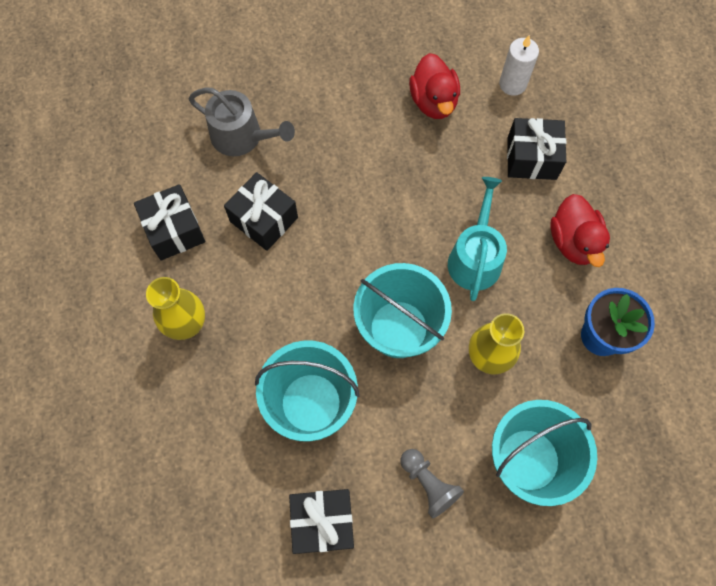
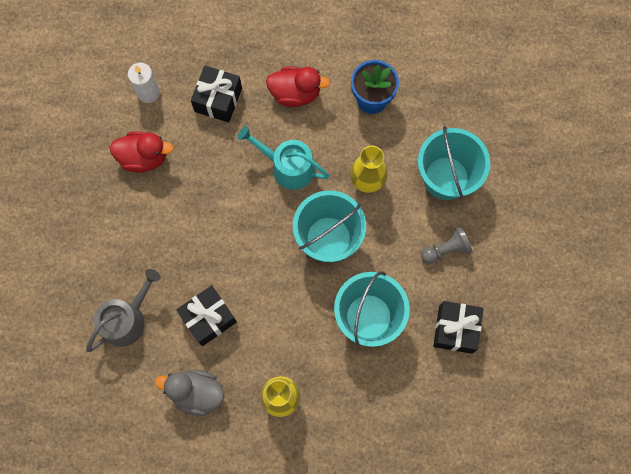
camera: 75 degrees left, 5 degrees up
black gift [134,184,205,260] -> grey duck [155,370,224,416]

